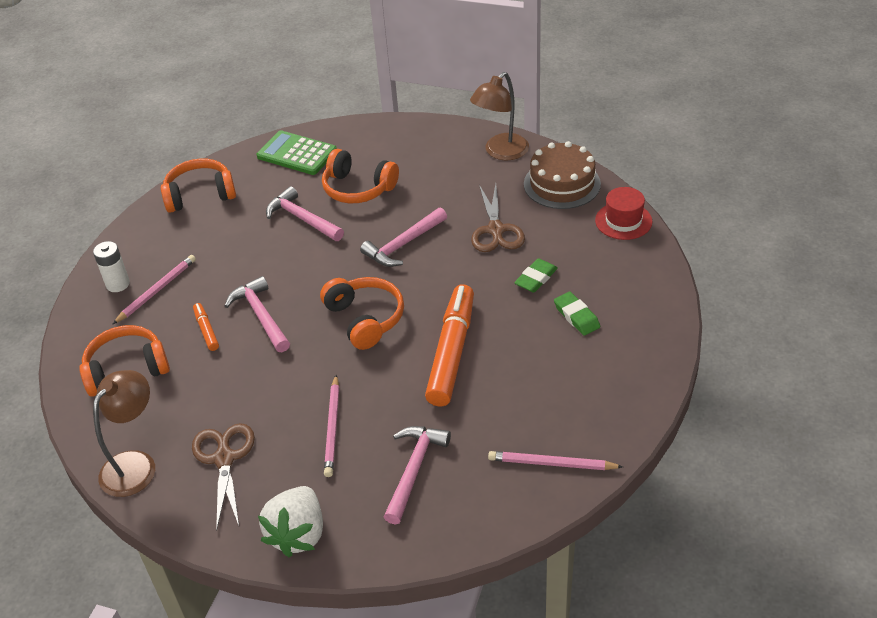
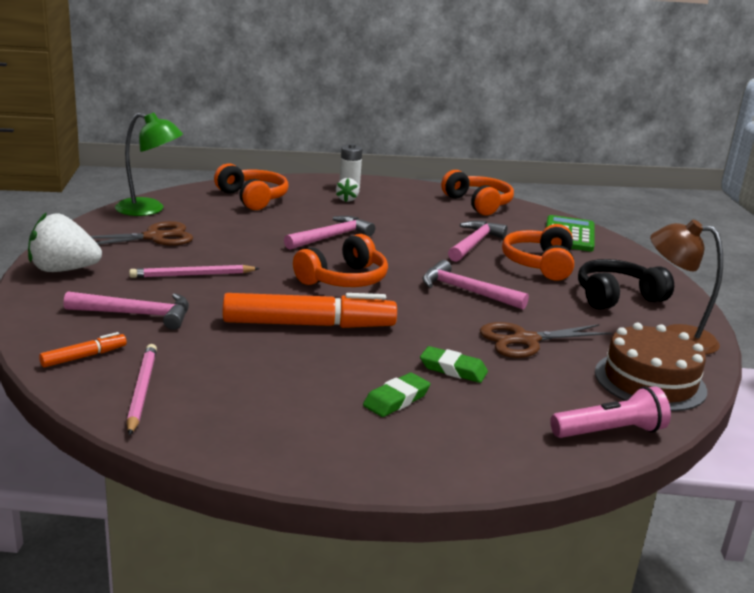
camera: 70 degrees right, 20 degrees down
brown lamp [93,370,155,497] -> green lamp [115,113,183,216]
pink pencil [112,255,196,325] -> white strawberry [336,178,359,202]
orange marker [193,303,219,351] -> orange marker moved to [39,332,127,368]
red hat [595,187,652,240] -> pink flashlight [550,386,671,438]
none -> black headphones [578,259,674,309]

